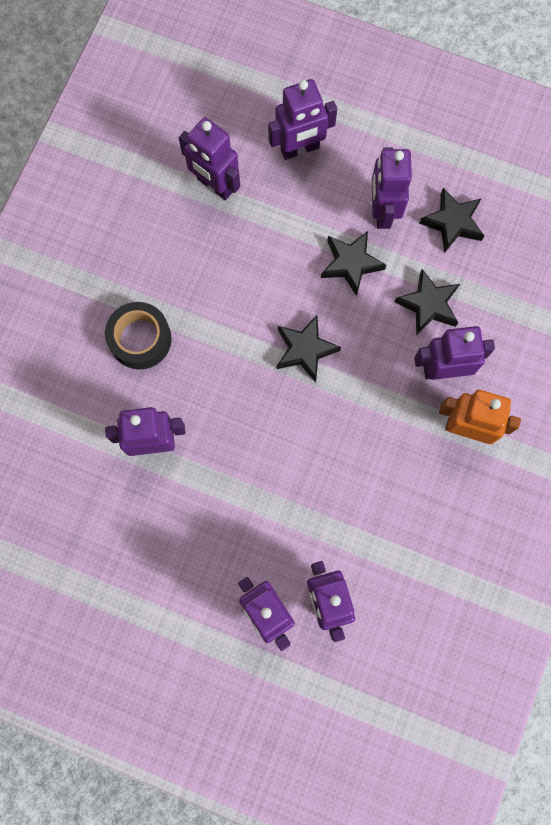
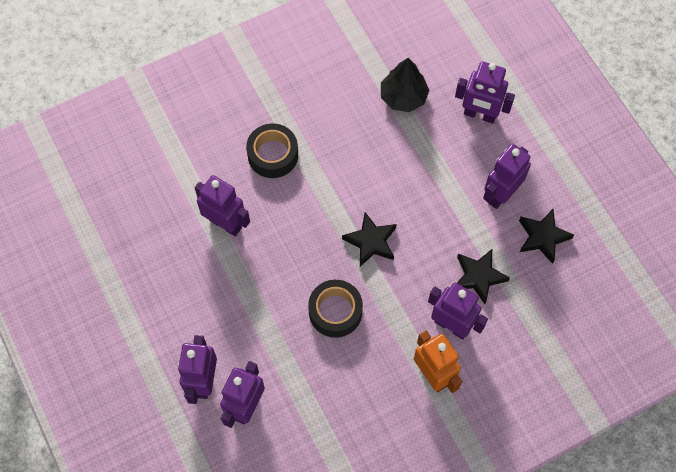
camera: 40 degrees right, 10 degrees down
purple robot [179,117,240,200] -> black tree [381,58,429,112]
black star [321,231,386,296] -> none
none -> black tape [308,280,363,338]

